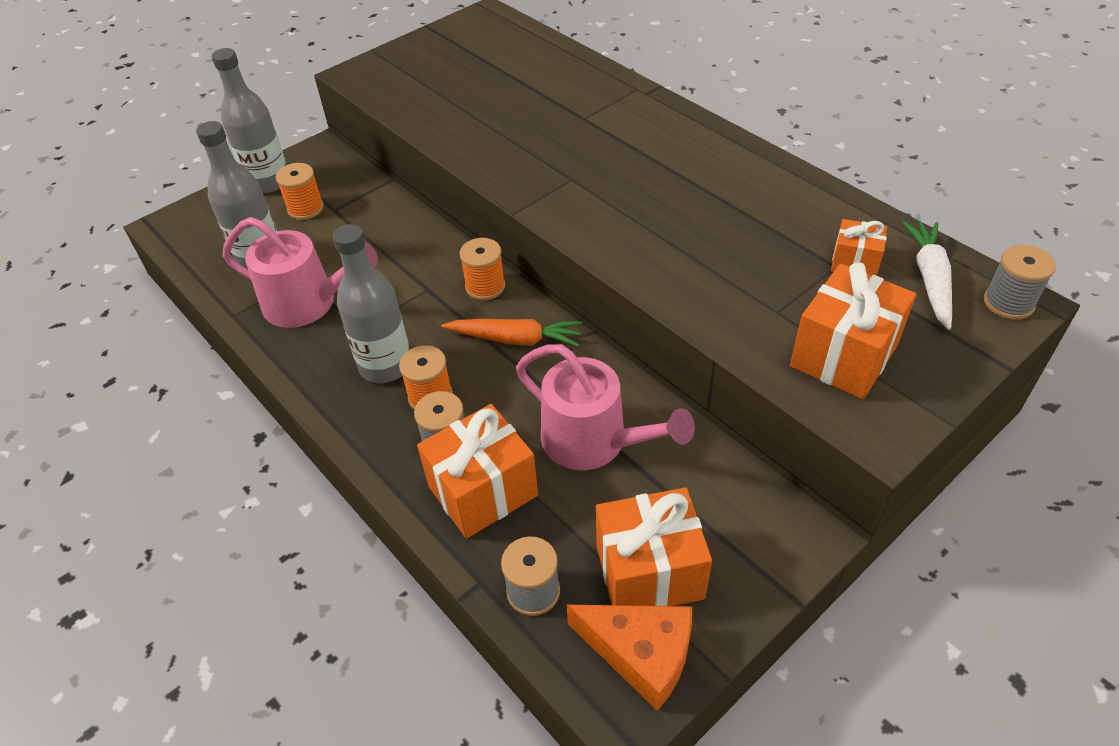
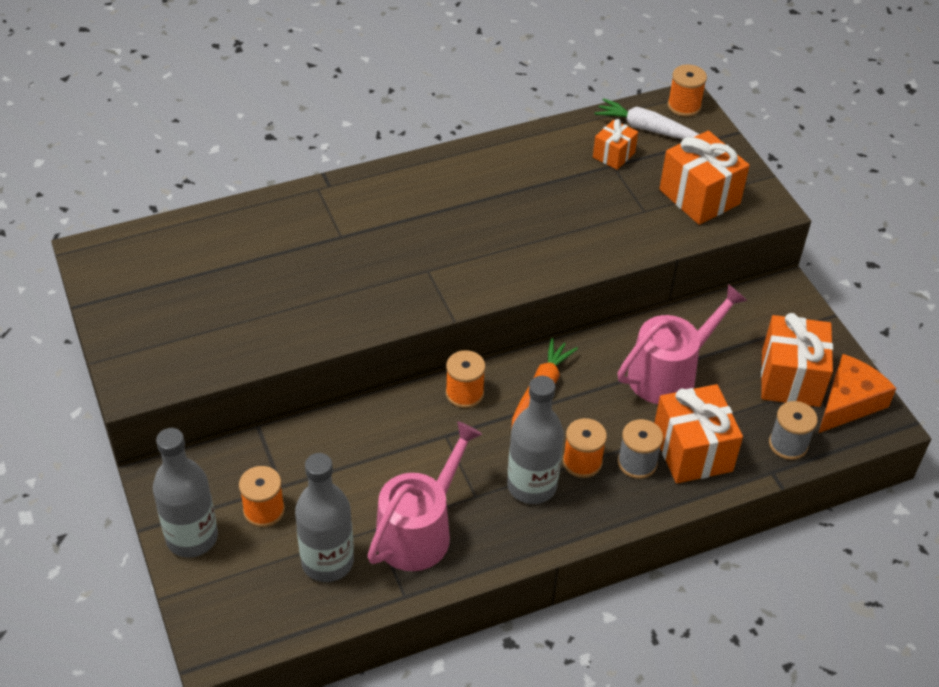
camera: 75 degrees left, 0 degrees up
grey spool [984,245,1056,320] -> orange spool [668,64,707,117]

